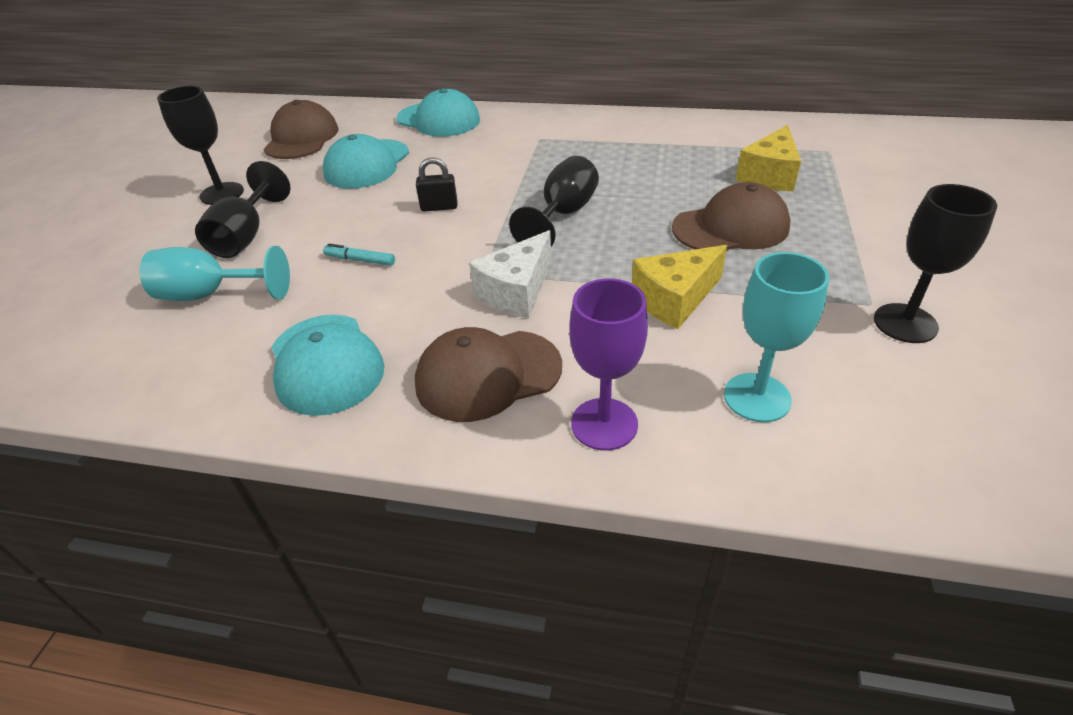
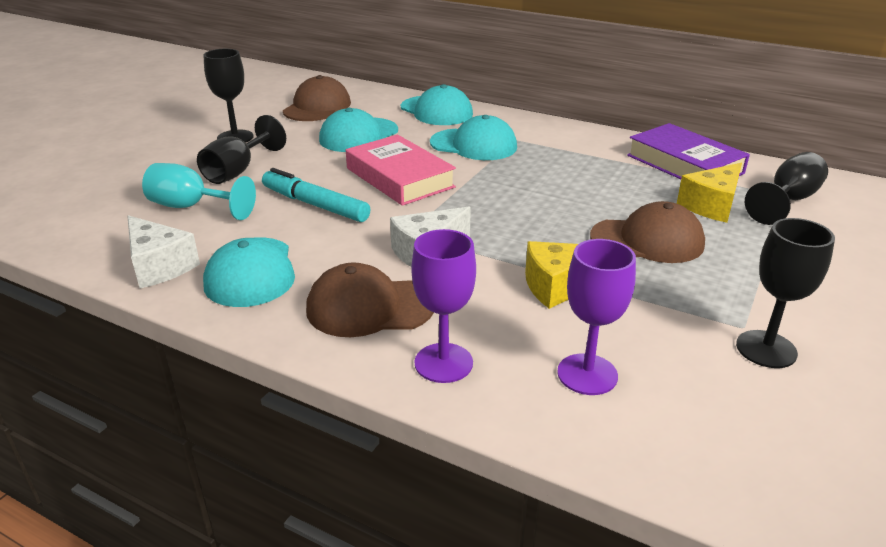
camera: 15 degrees right, 10 degrees down
turquoise marker [323,244,395,266] -> turquoise marker [262,168,370,222], size x2.02
black padlock [416,157,457,212] -> pink book [346,135,456,206]
black goblet [509,156,599,247] -> black goblet moved to [745,152,828,225]
turquoise goblet [724,252,829,422] -> purple goblet [557,239,636,395]
none -> white cheese [127,215,200,288]
none -> turquoise cap [430,115,517,160]
none -> purple book [627,123,750,179]

